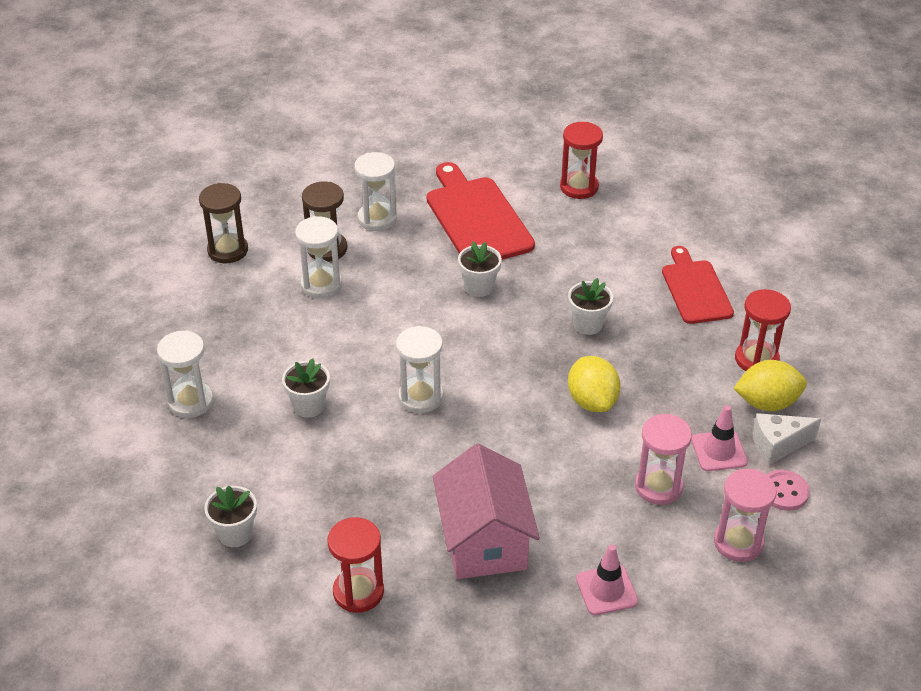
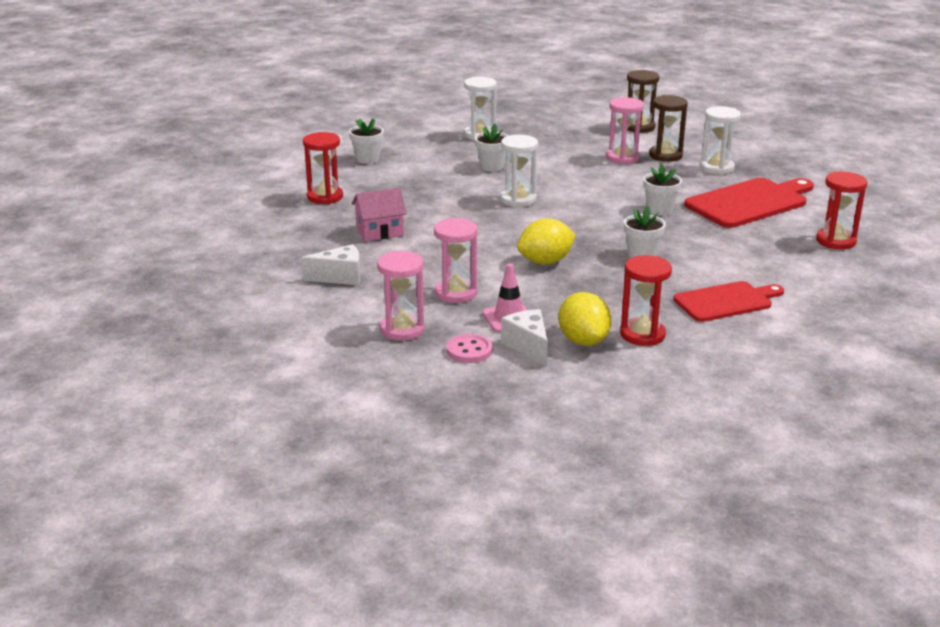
camera: 80 degrees right, 15 degrees down
white hourglass [295,216,342,298] -> pink hourglass [606,97,644,164]
pink house [433,444,540,579] -> pink house [352,188,407,242], size x0.61
pink traffic cone [576,544,638,615] -> white cheese [302,244,360,285]

